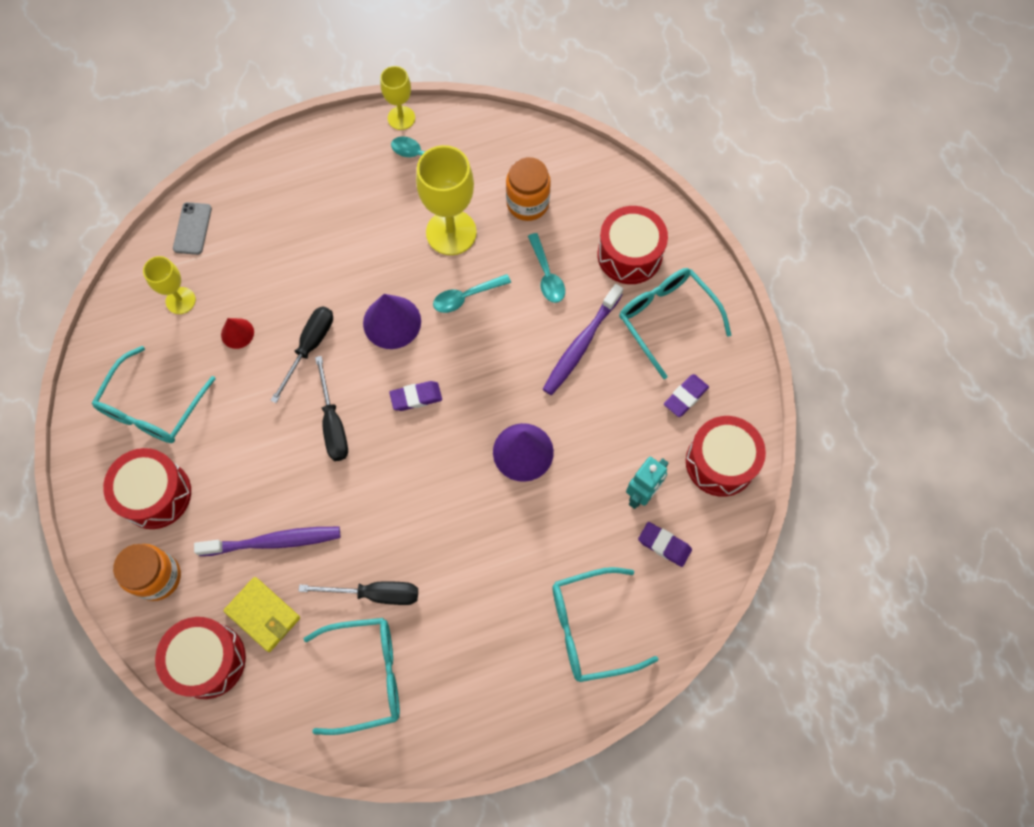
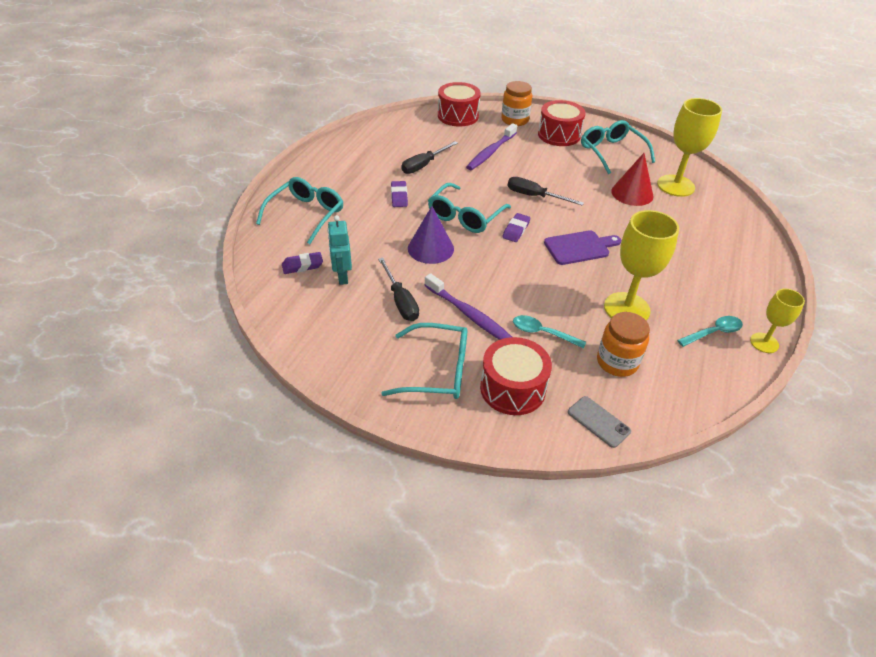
camera: 130 degrees right, 25 degrees down
yellow goblet [143,256,196,314] -> yellow goblet [657,98,722,197], size x1.75
grey phone [173,202,212,255] -> grey phone moved to [568,396,631,448]
red cone [221,318,254,349] -> red cone [611,153,653,206], size x1.77
yellow wallet [223,577,300,652] -> none
black screwdriver [270,306,333,403] -> black screwdriver moved to [378,258,419,321]
turquoise glasses [303,618,400,735] -> turquoise glasses moved to [428,183,511,233]
purple cone [363,294,421,349] -> purple cutting board [544,230,621,265]
turquoise spoon [433,274,511,313] -> none
purple toothbrush [543,284,623,395] -> purple toothbrush turned 150 degrees clockwise [424,273,512,340]
purple eraser [664,374,709,417] -> purple eraser moved to [391,181,408,207]
red drum [686,416,766,497] -> none

